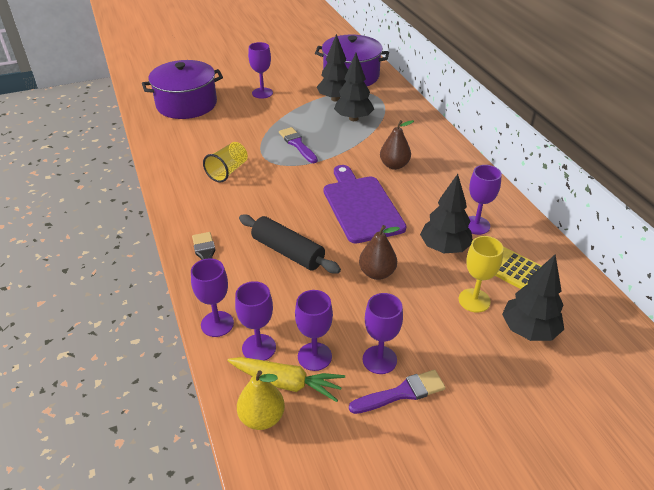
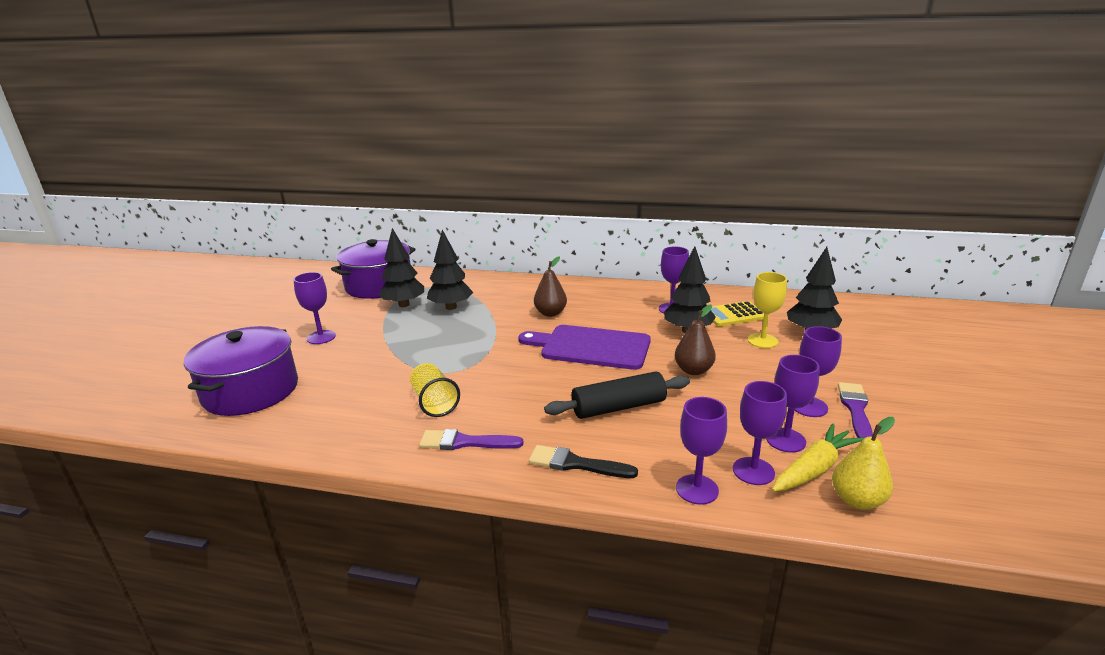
camera: 55 degrees left, 15 degrees down
purple brush [279,127,318,163] -> purple brush moved to [419,429,523,450]

